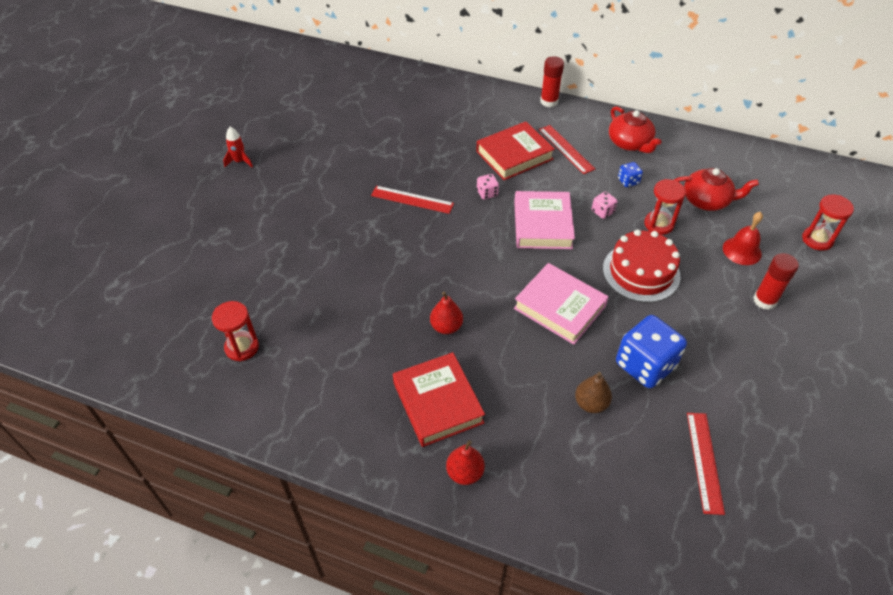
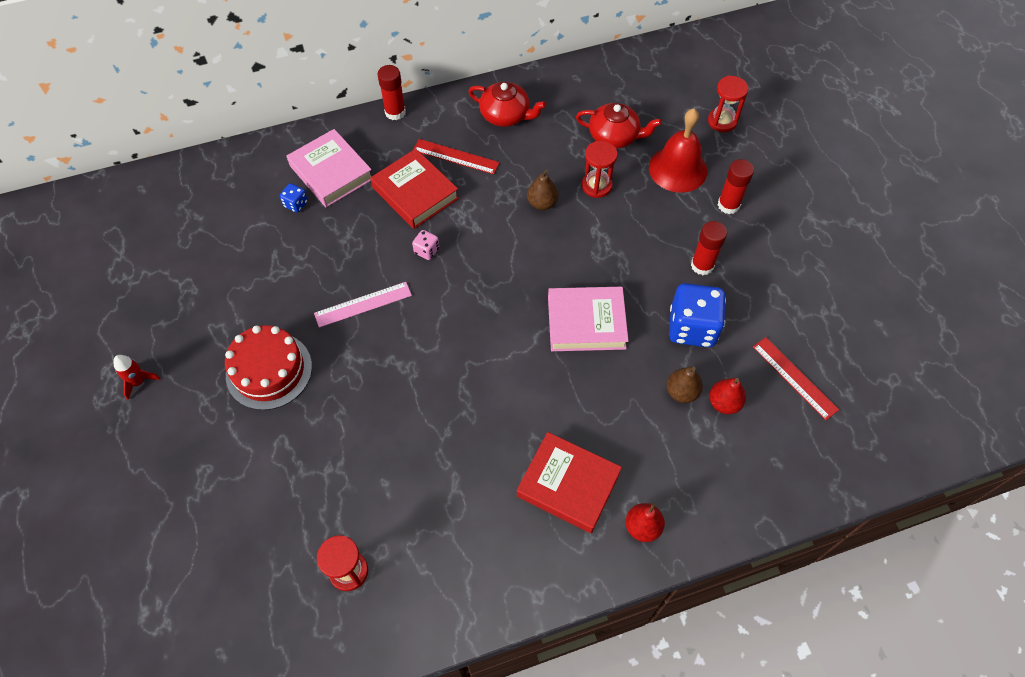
camera: 40 degrees left, 10 degrees up
red ruler [371,186,454,214] -> pink ruler [314,282,412,328]
red pear [430,292,463,334] -> red pear moved to [709,378,746,414]
red book [476,122,555,180] -> red book turned 60 degrees counterclockwise [370,149,459,229]
pink book [514,191,575,249] -> pink book moved to [287,129,372,207]
pink dice [592,192,617,219] -> brown pear [527,169,558,210]
red cake [603,229,680,302] -> red cake moved to [225,325,312,410]
blue dice [618,162,643,187] -> blue dice moved to [280,183,308,213]
red teapot [674,168,759,211] -> red teapot turned 45 degrees clockwise [576,103,662,149]
red bell [723,212,763,265] -> red bell [649,109,707,193], size x1.54
none -> red glue stick [691,221,727,275]

